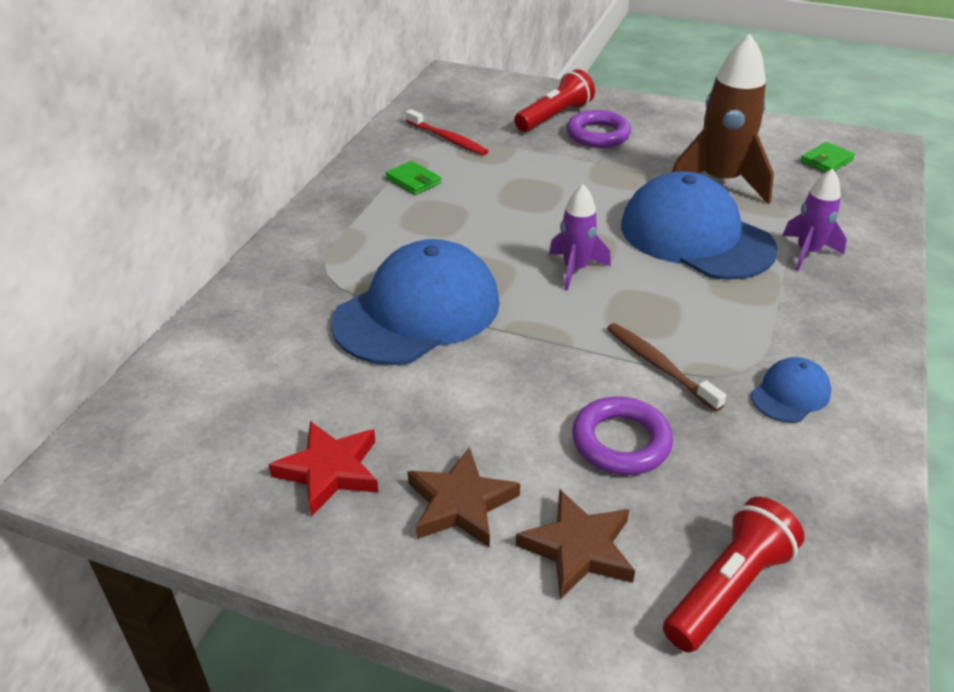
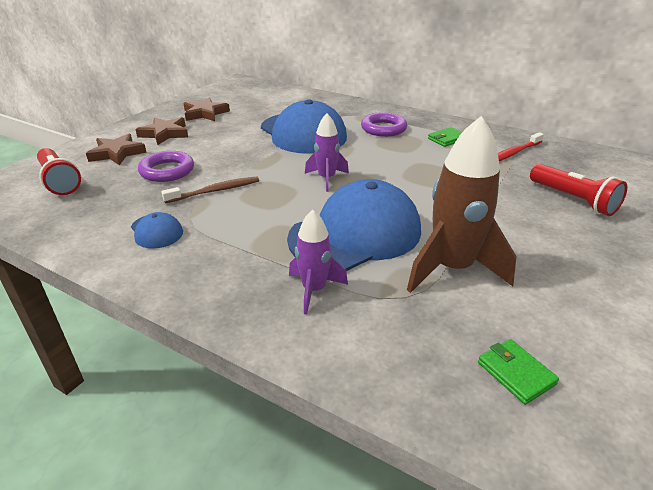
camera: 100 degrees right, 5 degrees down
red star [268,421,379,516] -> brown star [183,97,230,121]
purple ring [567,110,631,148] -> purple ring moved to [361,112,407,137]

